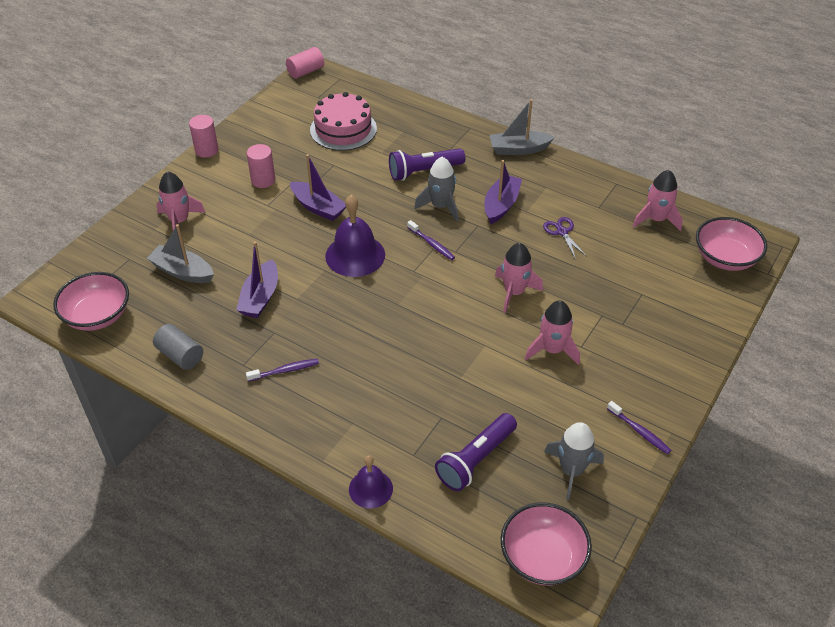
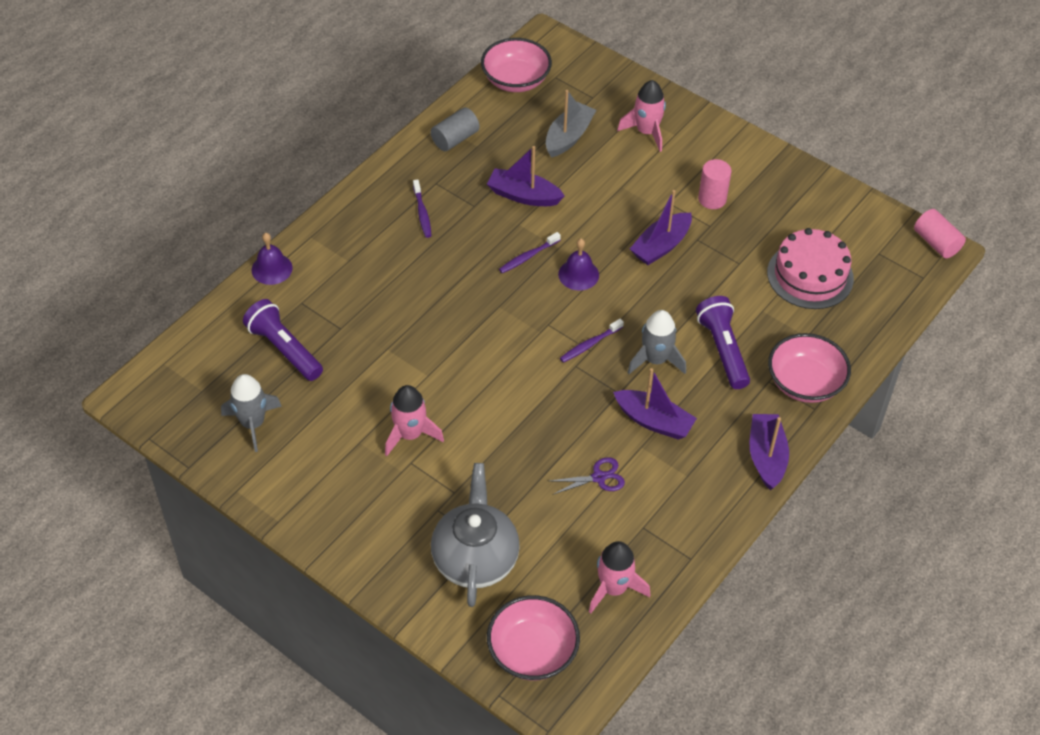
camera: 95 degrees right, 5 degrees up
pink cylinder [189,115,219,158] -> none
purple bell [325,195,385,277] -> purple bell [558,239,599,291], size x0.60
grey boat [490,99,555,155] -> purple boat [750,414,789,490]
pink rocket [495,243,543,313] -> none
pink bowl [501,503,592,585] -> pink bowl moved to [768,333,851,403]
purple toothbrush [607,401,671,454] -> purple toothbrush moved to [499,232,561,273]
none -> grey teapot [431,463,520,607]

